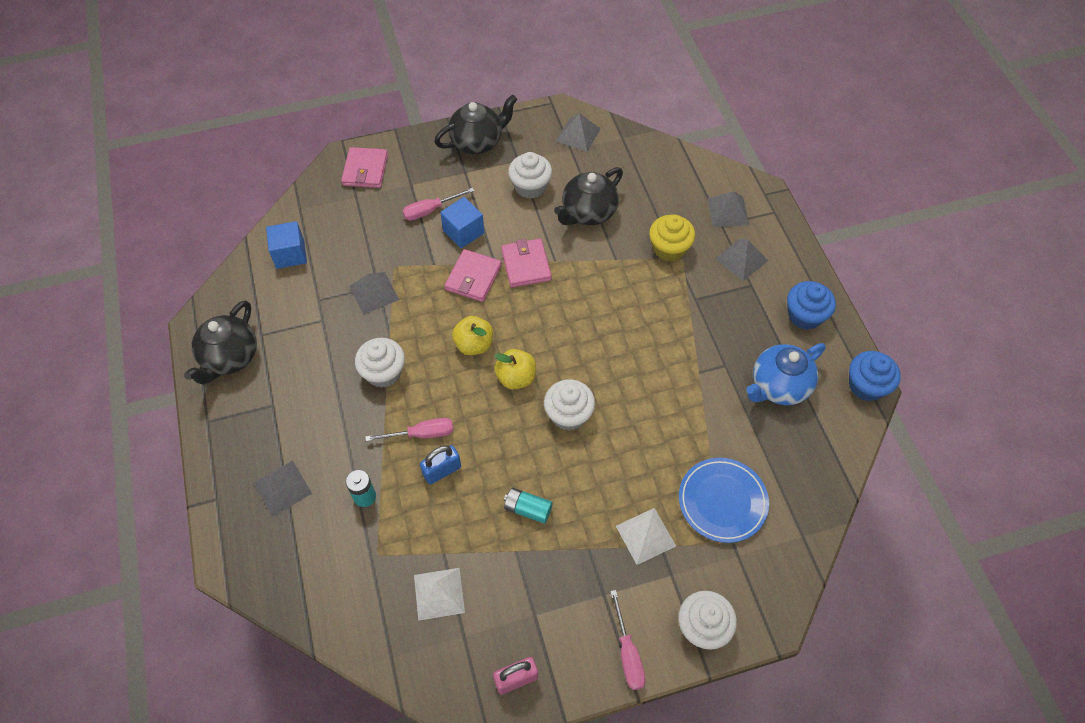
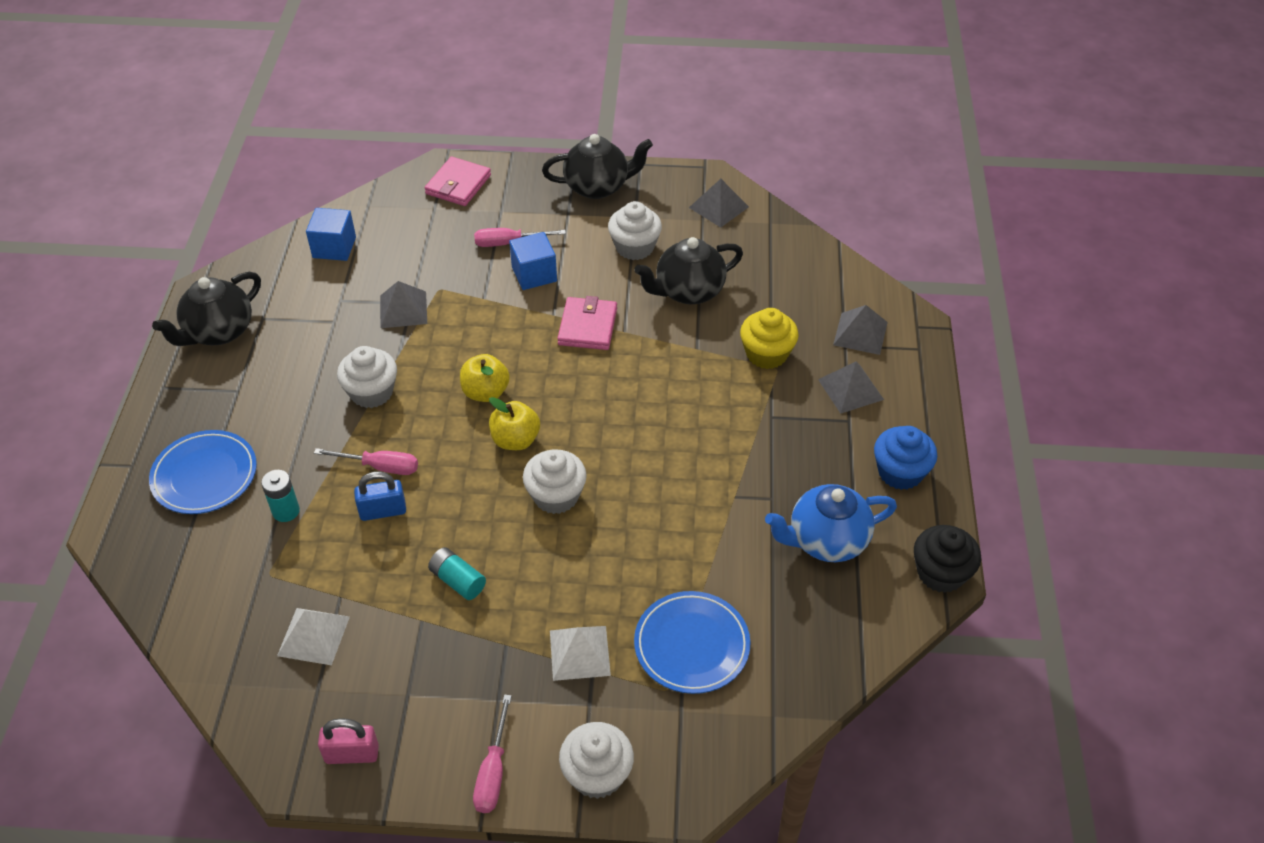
camera: 20 degrees right, 10 degrees down
grey pyramid [254,460,312,517] -> blue plate [149,430,257,514]
pink wallet [444,249,502,302] -> none
blue cupcake [849,351,901,401] -> black cupcake [914,525,981,593]

